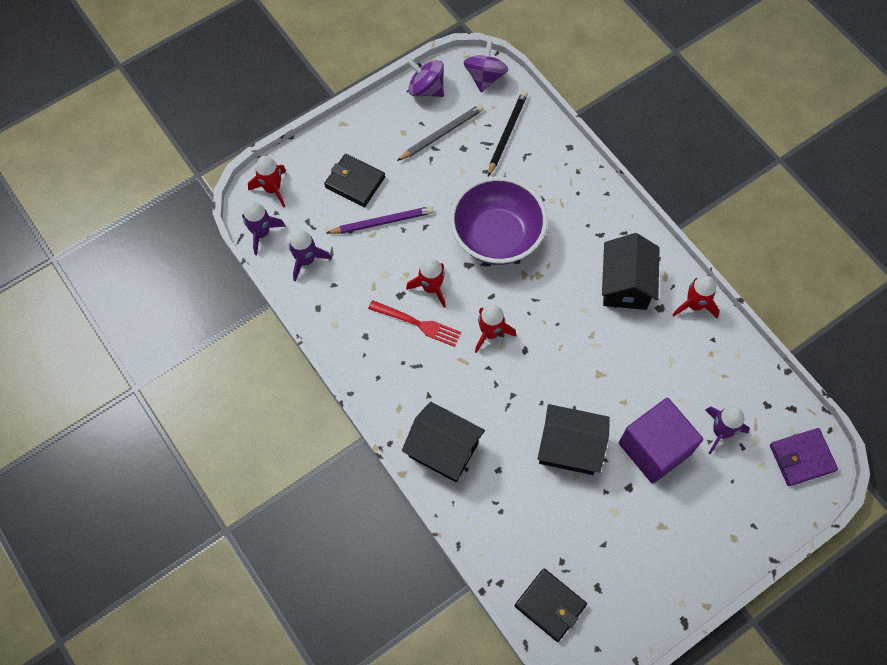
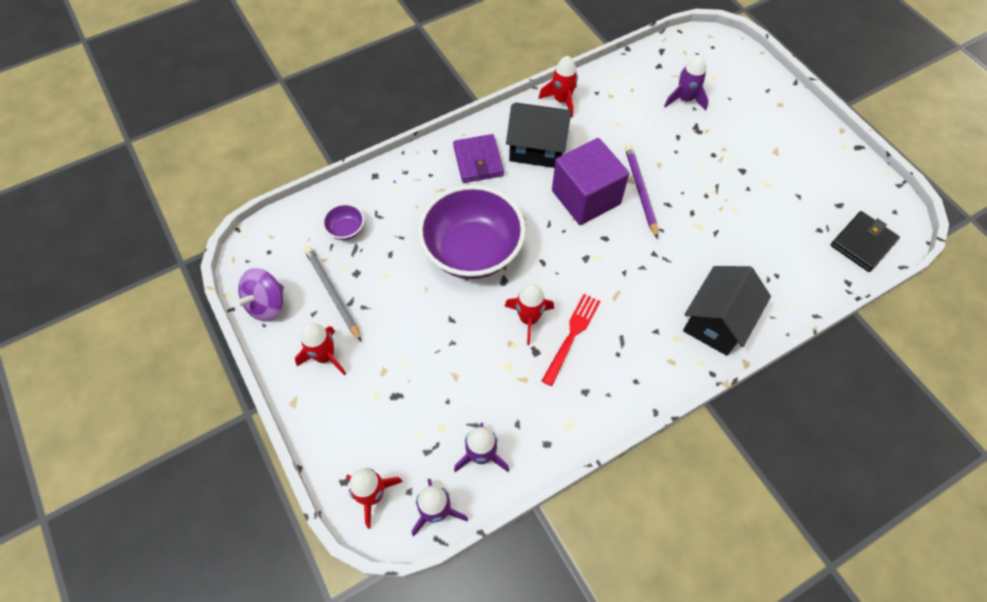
camera: 85 degrees left, 5 degrees down
black wallet [324,154,385,207] -> none
purple pencil [326,206,434,234] -> purple pencil moved to [625,145,658,239]
purple spinning top [464,40,508,93] -> none
red rocket [475,305,516,353] -> red rocket moved to [295,323,346,375]
black pencil [488,91,528,176] -> purple bowl [322,203,364,240]
black house [537,404,610,475] -> none
purple cube [619,398,703,484] -> purple cube moved to [552,138,629,225]
purple wallet [770,428,838,486] -> purple wallet moved to [453,134,504,183]

